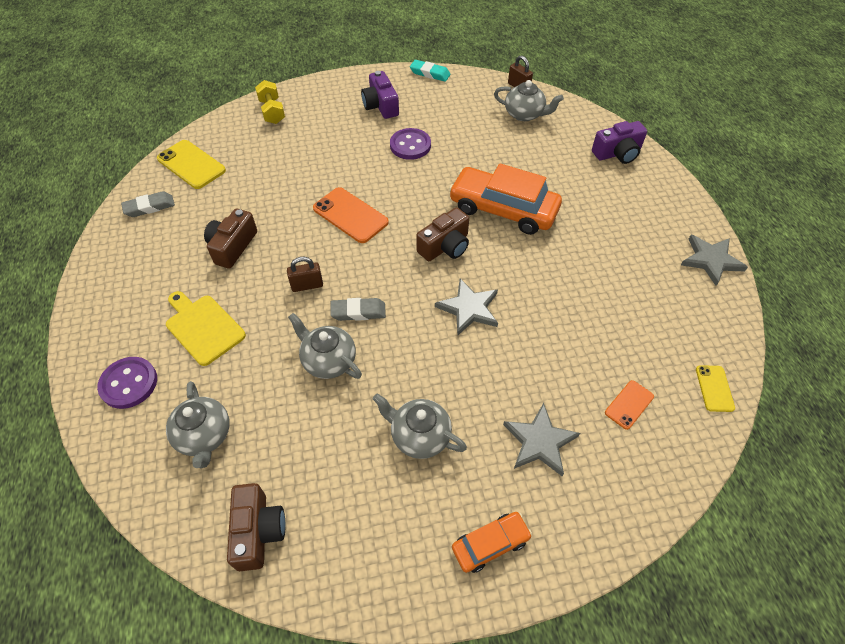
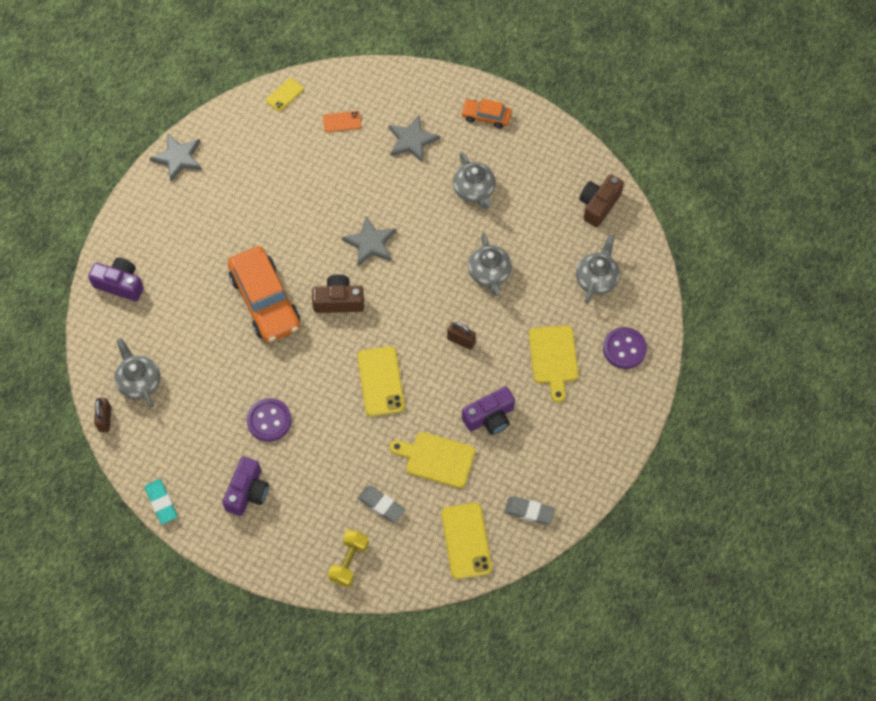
camera: 140 degrees left, 10 degrees up
brown camera [204,208,257,269] -> purple camera [462,386,515,435]
orange phone [313,187,389,243] -> yellow phone [358,346,405,417]
grey eraser [330,298,386,321] -> grey eraser moved to [358,485,405,523]
none -> yellow cutting board [390,432,475,488]

